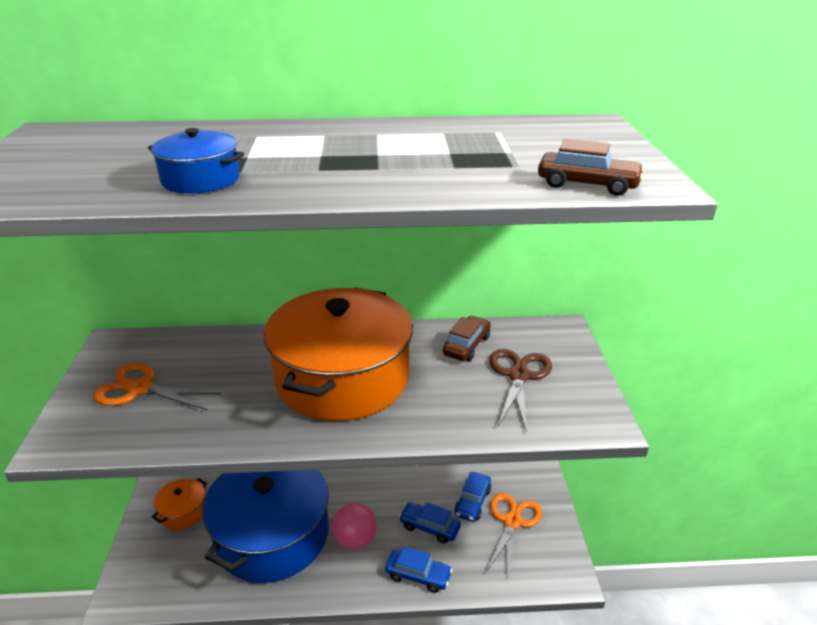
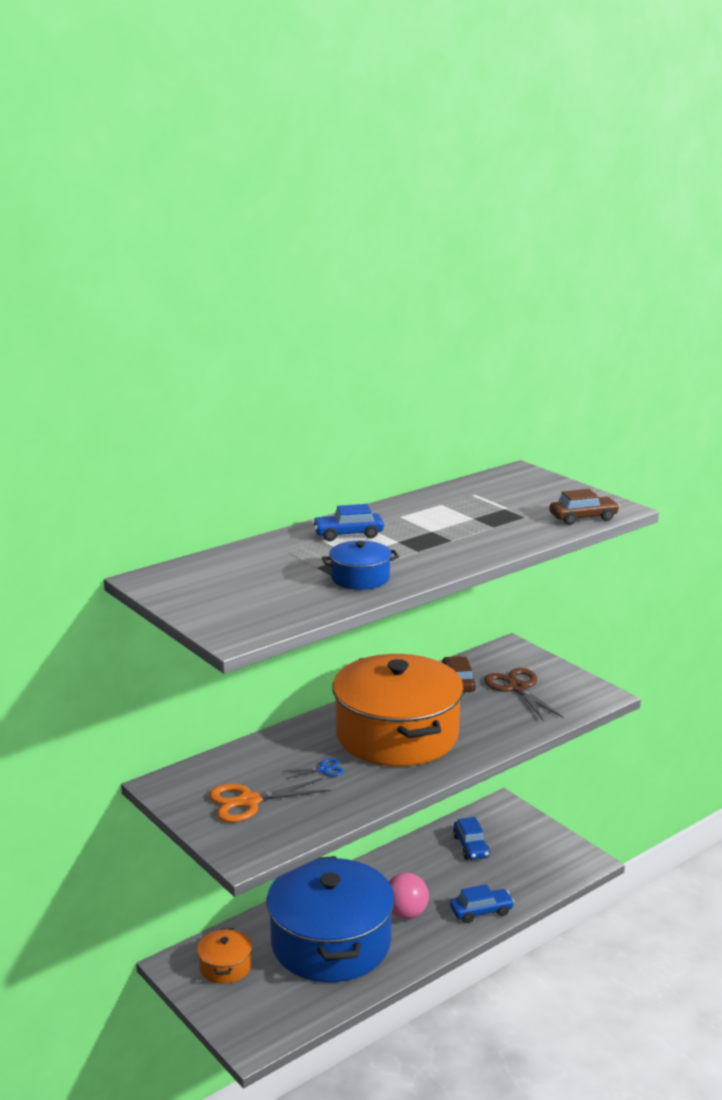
camera: 35 degrees left, 10 degrees down
blue car [399,502,461,544] -> blue car moved to [312,504,384,541]
orange scissors [486,493,542,578] -> none
none -> blue scissors [283,758,344,779]

